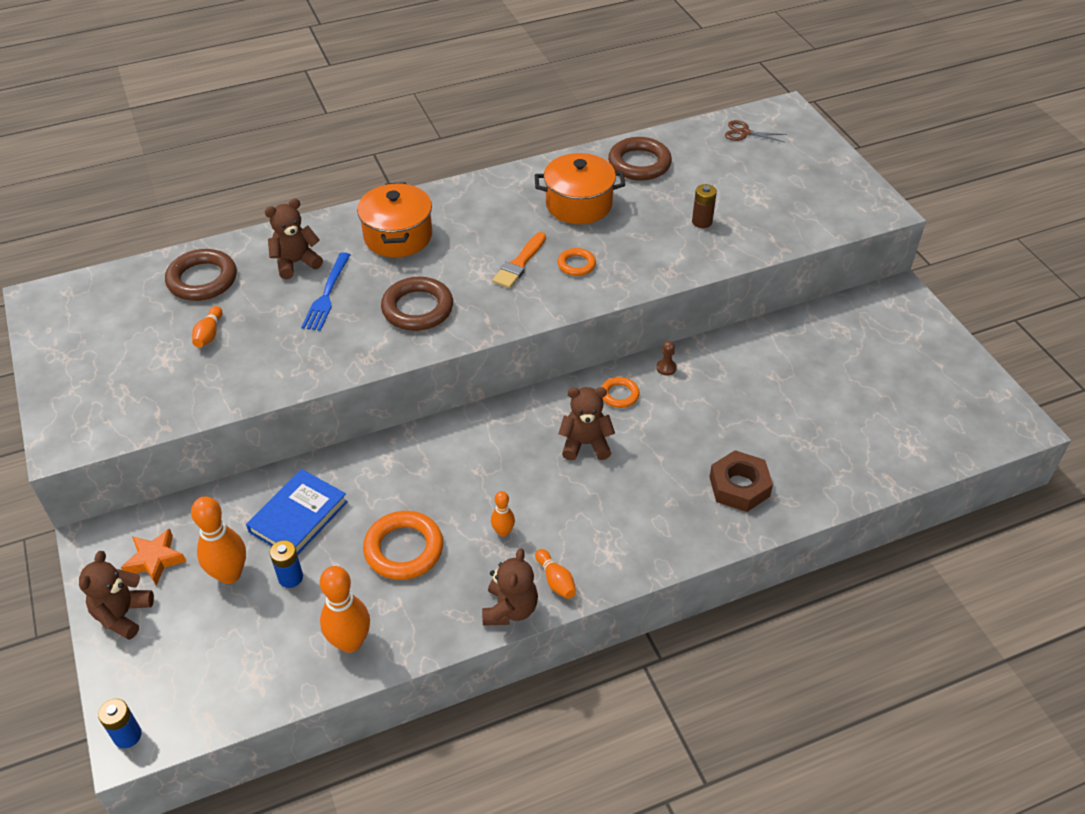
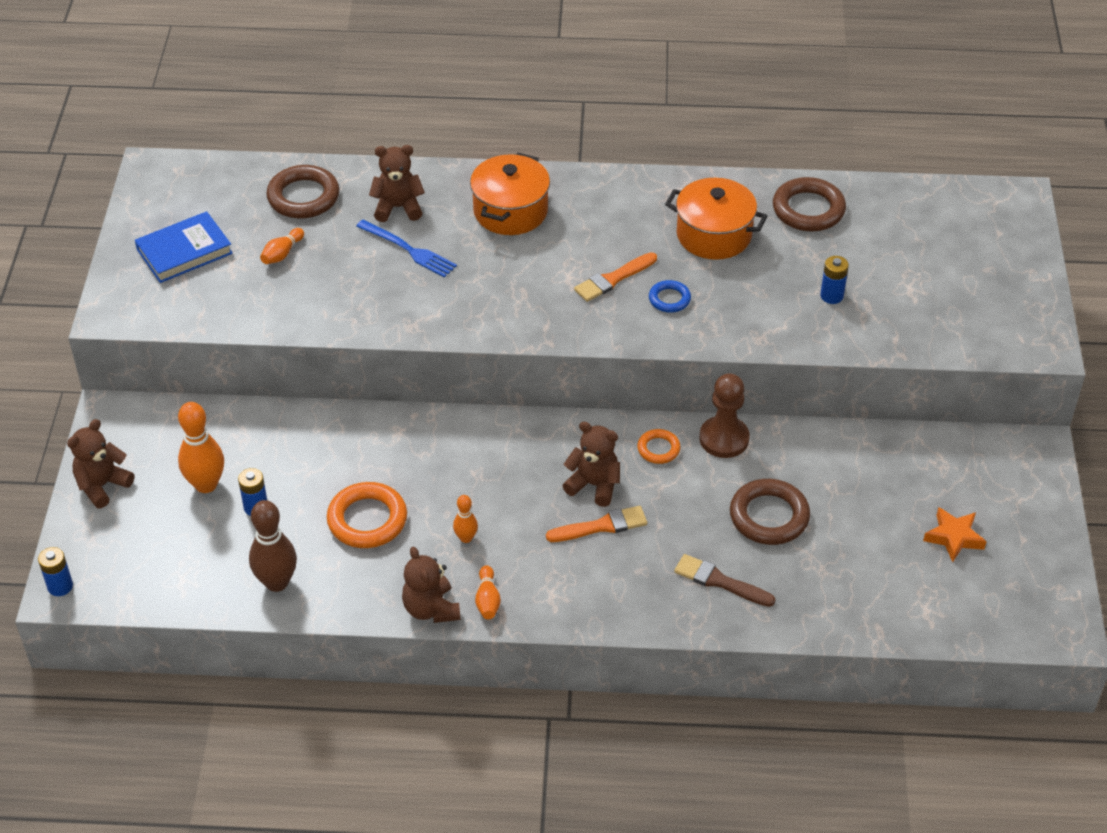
camera: 25 degrees right, 0 degrees up
orange star [121,528,186,586] -> orange star moved to [923,507,987,562]
blue book [246,469,348,555] -> blue book moved to [135,211,233,283]
blue fork [301,252,350,331] -> blue fork turned 90 degrees counterclockwise [356,220,457,278]
orange bowling pin [320,566,370,653] -> brown bowling pin [249,500,297,592]
brown ring [381,277,453,331] -> brown ring moved to [730,479,810,545]
brown teddy bear [482,548,538,626] -> brown teddy bear turned 120 degrees clockwise [402,547,460,623]
orange ring [557,248,596,276] -> blue ring [649,280,691,313]
brown pawn [656,341,677,376] -> brown pawn [699,373,750,458], size x2.23
brown battery [692,184,717,228] -> blue battery [820,256,849,304]
brown nut [710,450,773,512] -> brown brush [674,554,775,607]
brown scissors [725,120,787,142] -> none
none -> orange brush [546,506,647,542]

